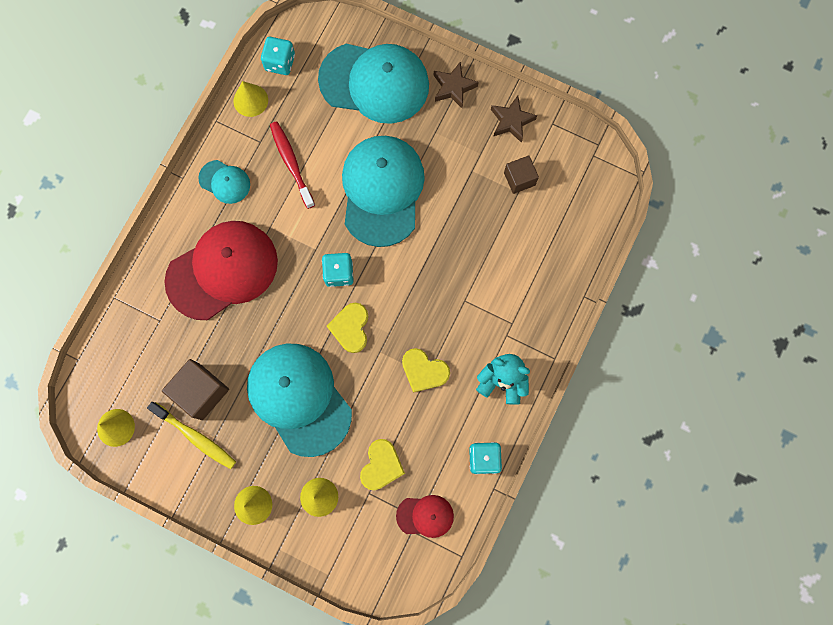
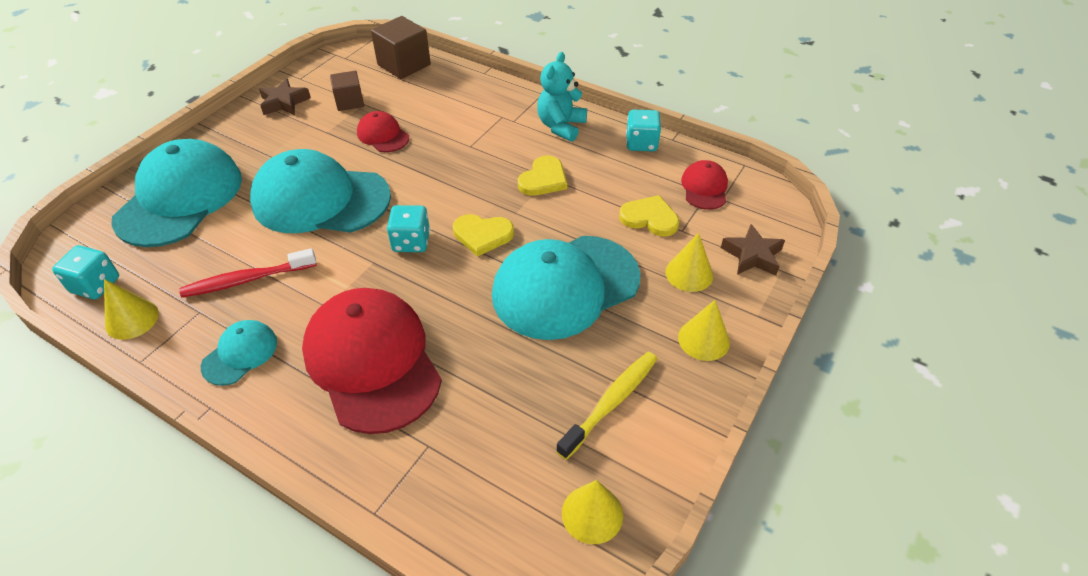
camera: 85 degrees left, 30 degrees down
brown cube [162,359,229,420] -> brown cube moved to [371,16,431,79]
brown star [434,62,479,109] -> brown star moved to [721,224,785,276]
none -> red cap [357,111,409,152]

